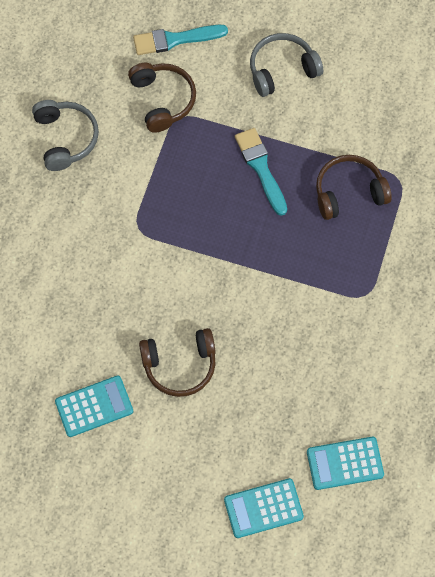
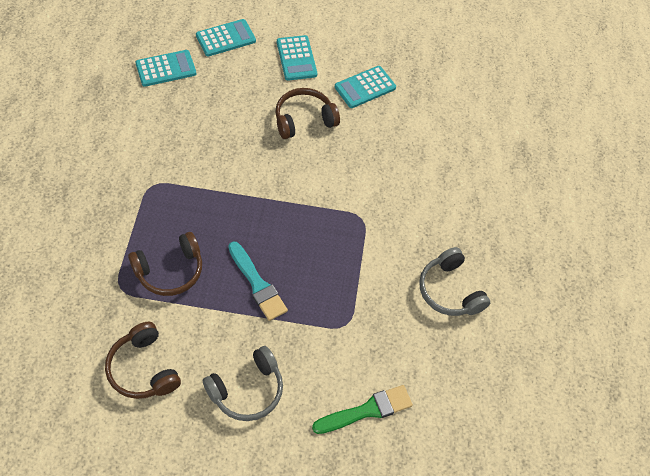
camera: 165 degrees right, 10 degrees down
brown headphones [128,63,196,133] -> brown headphones moved to [105,322,181,399]
turquoise brush [133,25,228,55] -> green brush [312,385,413,434]
none -> turquoise calculator [277,35,317,81]

